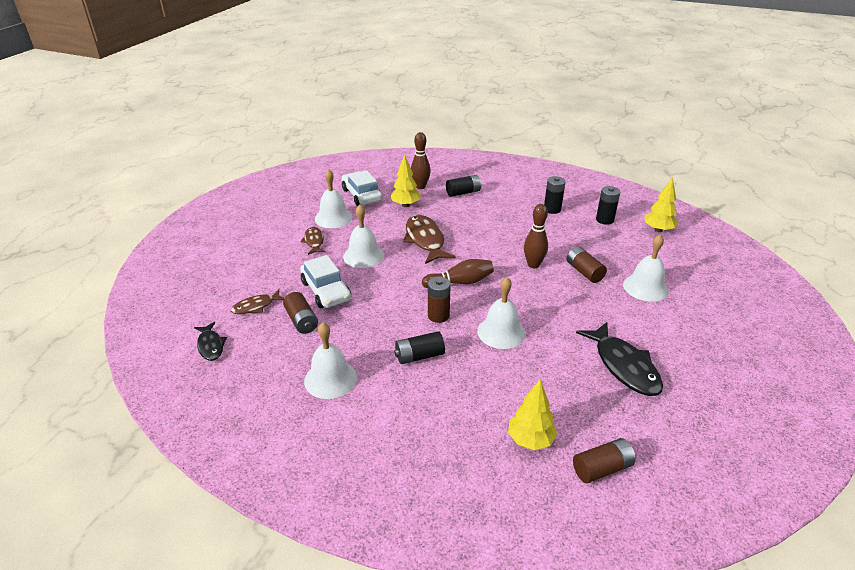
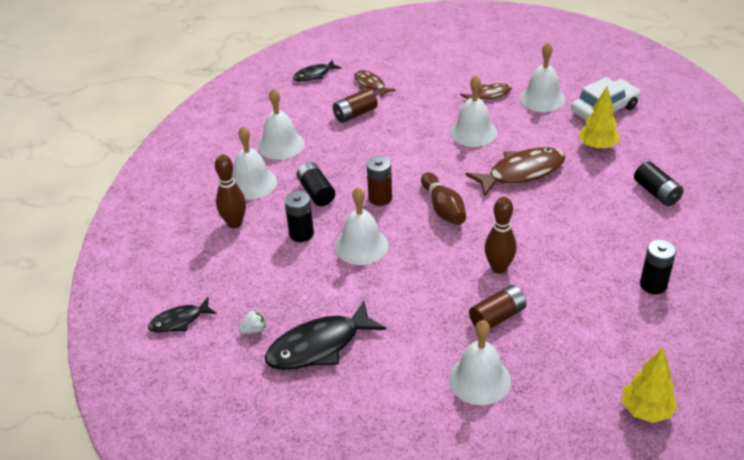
camera: 85 degrees right, 5 degrees up
white car [300,255,351,308] -> none
brown bowling pin [411,132,431,189] -> brown bowling pin moved to [215,155,246,228]
yellow tree [508,379,557,450] -> none
brown battery [573,438,636,483] -> black fish [148,297,216,333]
black battery [596,186,620,225] -> black battery moved to [284,191,314,242]
none -> white bell [233,126,277,200]
none -> white strawberry [239,310,265,334]

